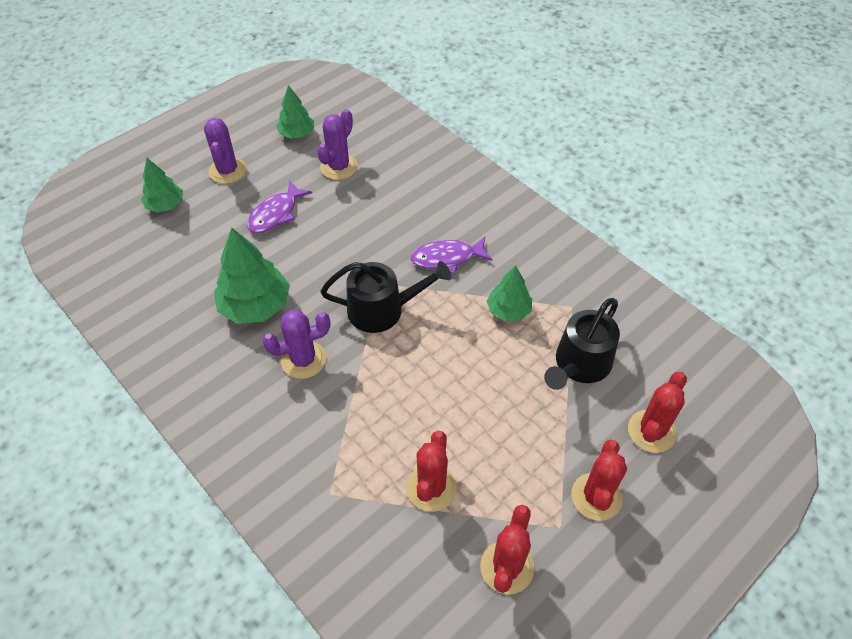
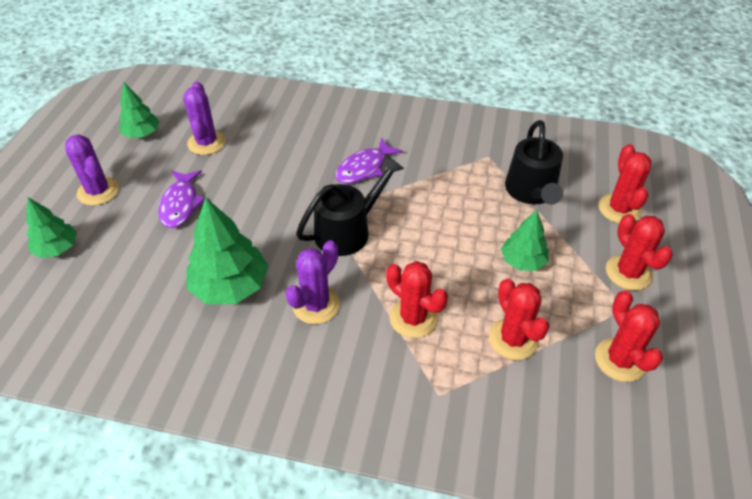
camera: 35 degrees left, 5 degrees down
green tree [487,265,532,321] -> green tree moved to [501,210,549,271]
none -> red cactus [386,261,448,338]

